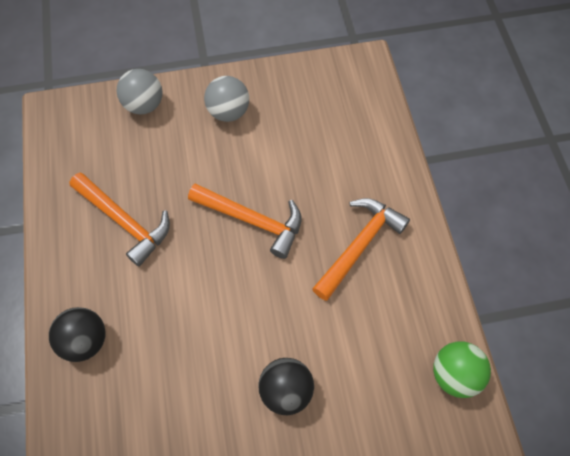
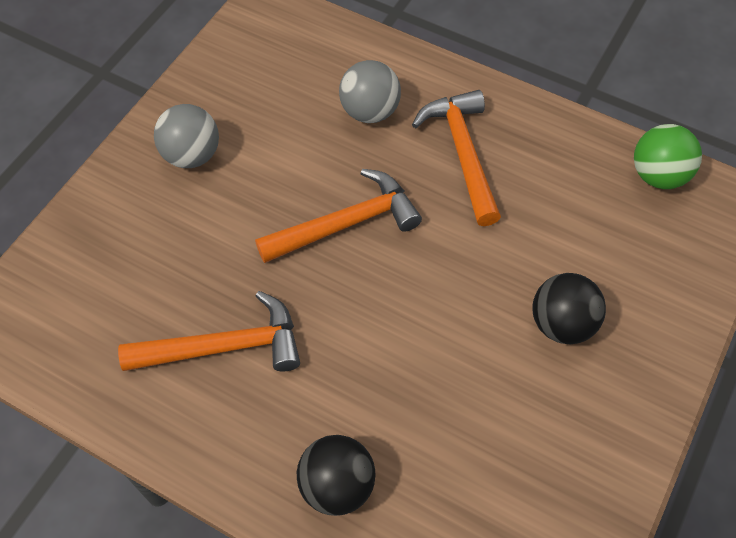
camera: 50 degrees left, 5 degrees down
grey ball [117,69,163,115] -> grey ball moved to [339,60,401,123]

